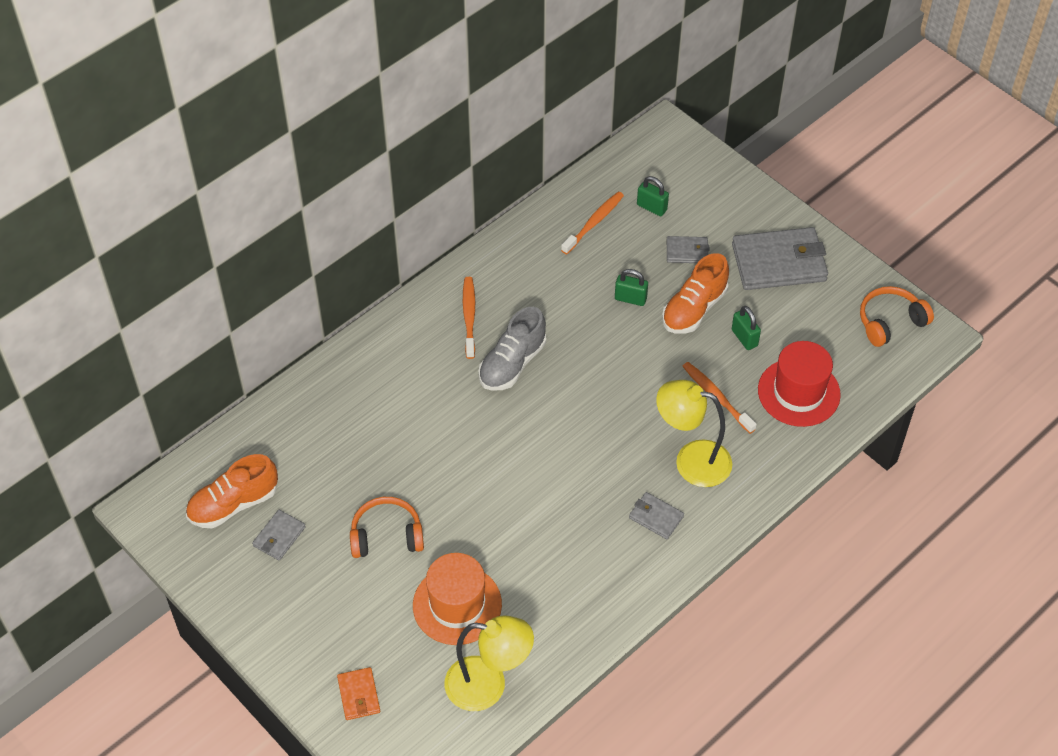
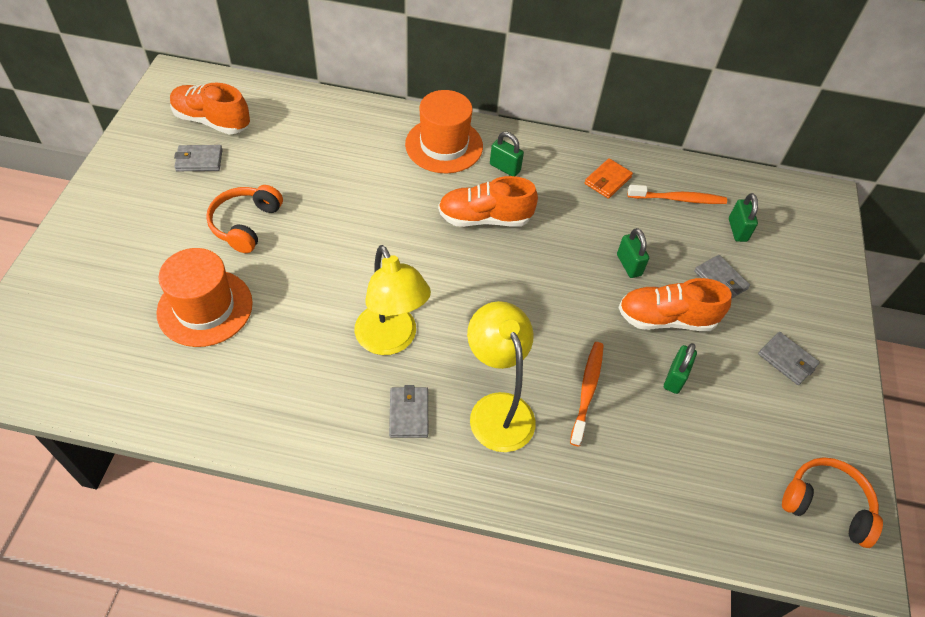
camera: 50 degrees right, 0 degrees up
orange wallet [337,667,380,720] -> orange wallet moved to [584,158,633,199]
orange headphones [350,497,424,558] -> orange headphones turned 120 degrees counterclockwise [206,185,283,253]
yellow lamp [444,616,534,711] -> yellow lamp moved to [355,245,431,355]
orange toothbrush [463,277,475,359] -> green padlock [490,132,524,176]
grey shoe [478,307,546,391] -> orange shoe [438,176,538,227]
grey wallet [732,227,828,290] -> grey wallet [758,332,820,385], size x0.49
red hat [758,341,841,427] -> none
none -> orange hat [405,90,483,173]

